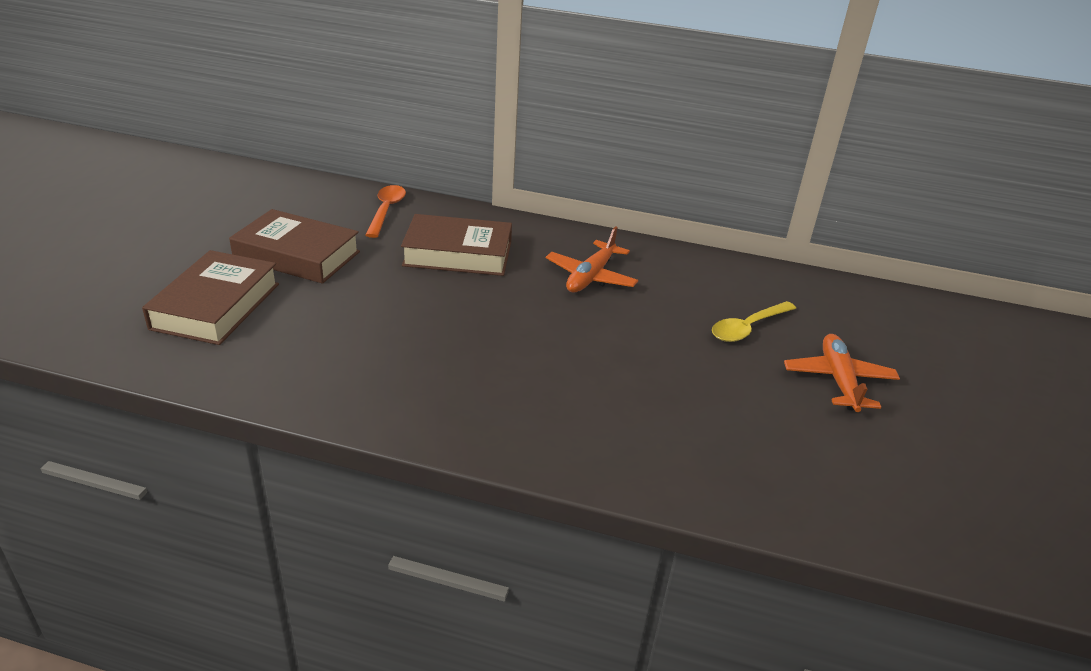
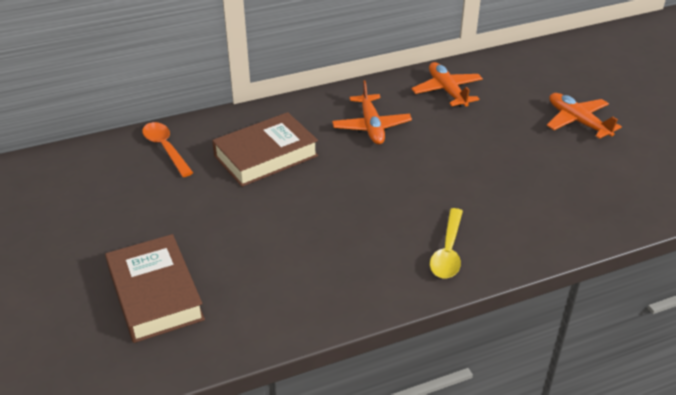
camera: 35 degrees left, 5 degrees up
brown book [229,209,360,284] -> none
yellow spoon [712,301,796,342] -> yellow spoon moved to [430,208,463,278]
none -> orange plane [411,62,483,107]

